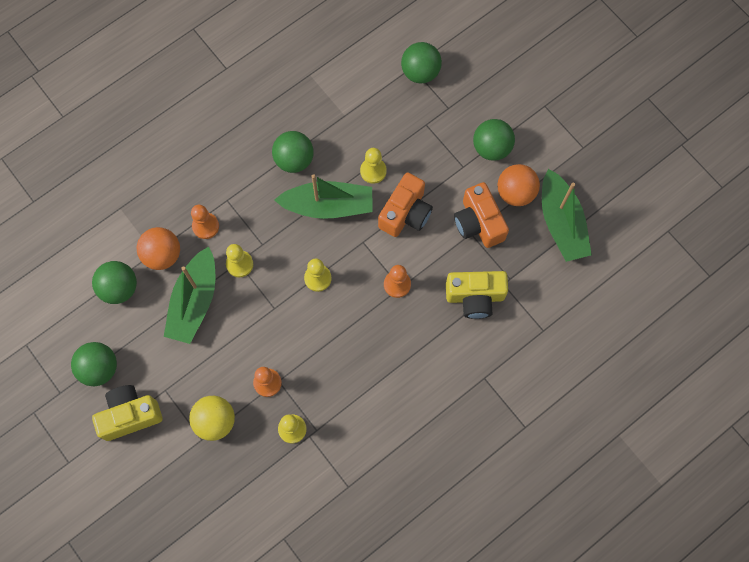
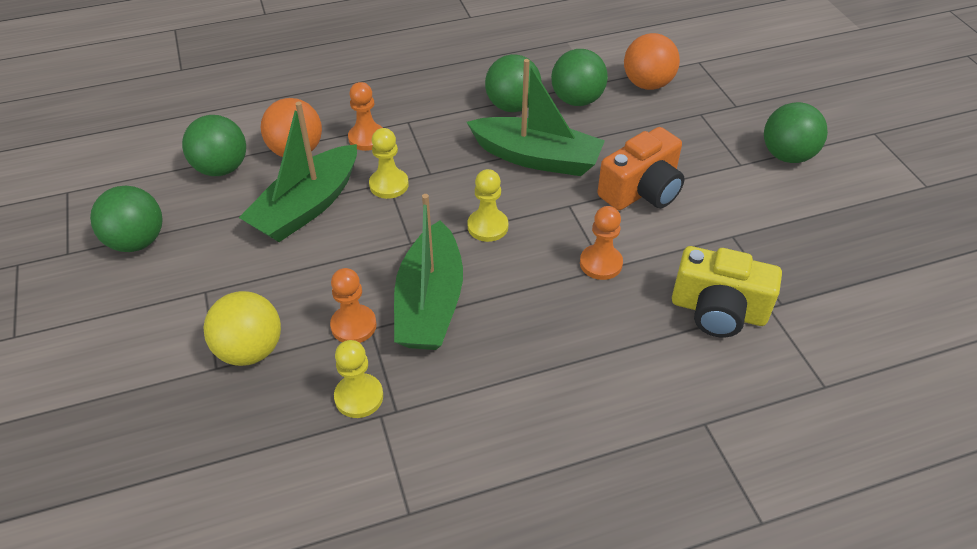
camera: 20 degrees right, 25 degrees down
yellow camera [92,385,162,441] -> none
yellow pawn [360,148,387,184] -> none
green ball [401,42,442,83] -> green ball moved to [551,49,608,106]
orange camera [454,182,509,248] -> none
orange ball [498,164,540,206] -> orange ball moved to [624,33,680,90]
green boat [542,169,592,262] -> green boat moved to [394,194,463,350]

